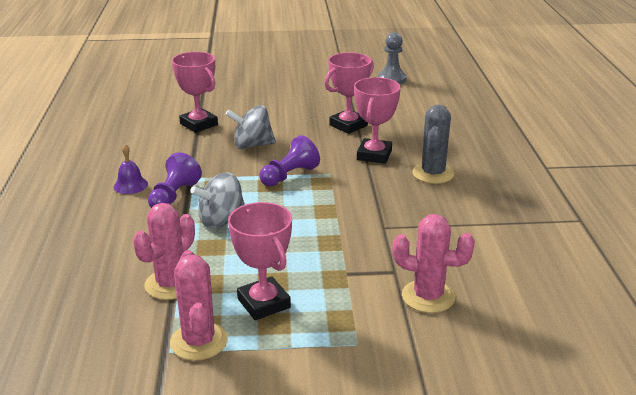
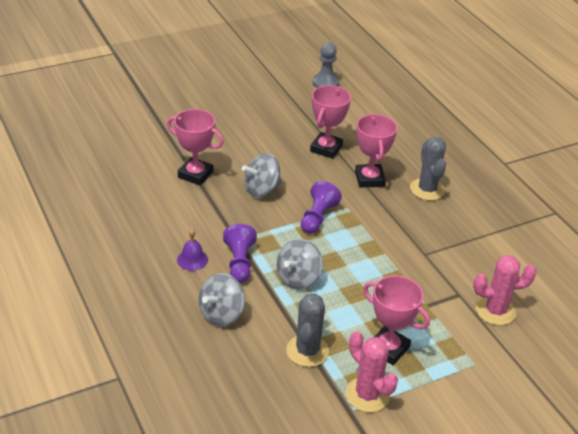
camera: 25 degrees left, 10 degrees up
pink cactus [133,203,195,300] -> grey cactus [286,294,329,367]
none -> grey spinning top [199,273,245,327]

